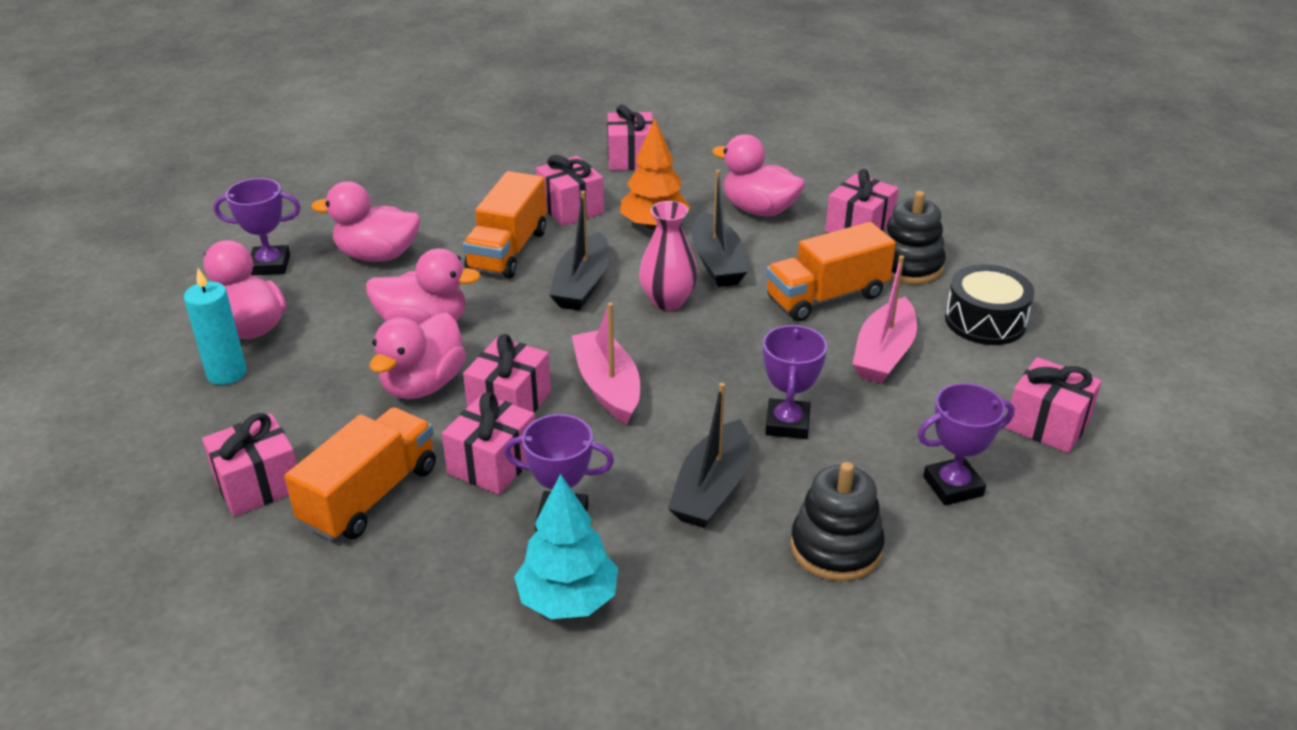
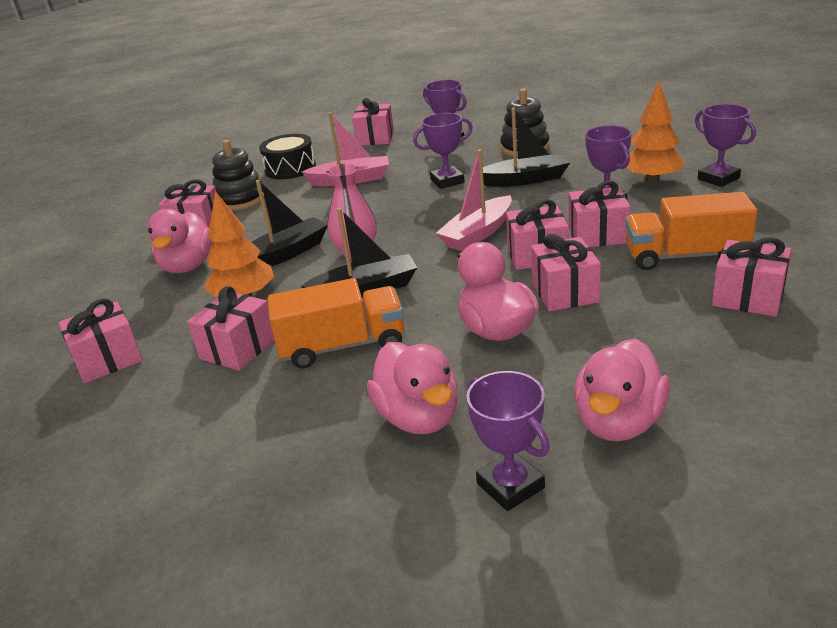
camera: 115 degrees left, 5 degrees down
turquoise candle [184,268,247,385] -> none
pink duck [370,313,466,399] -> pink gift [531,234,601,311]
turquoise tree [514,474,618,619] -> orange tree [623,81,685,183]
orange truck [766,222,896,321] -> none
none -> purple trophy [695,104,756,187]

